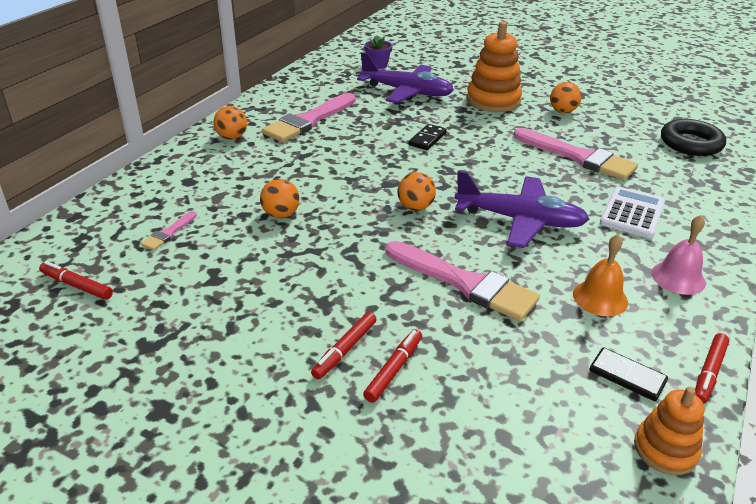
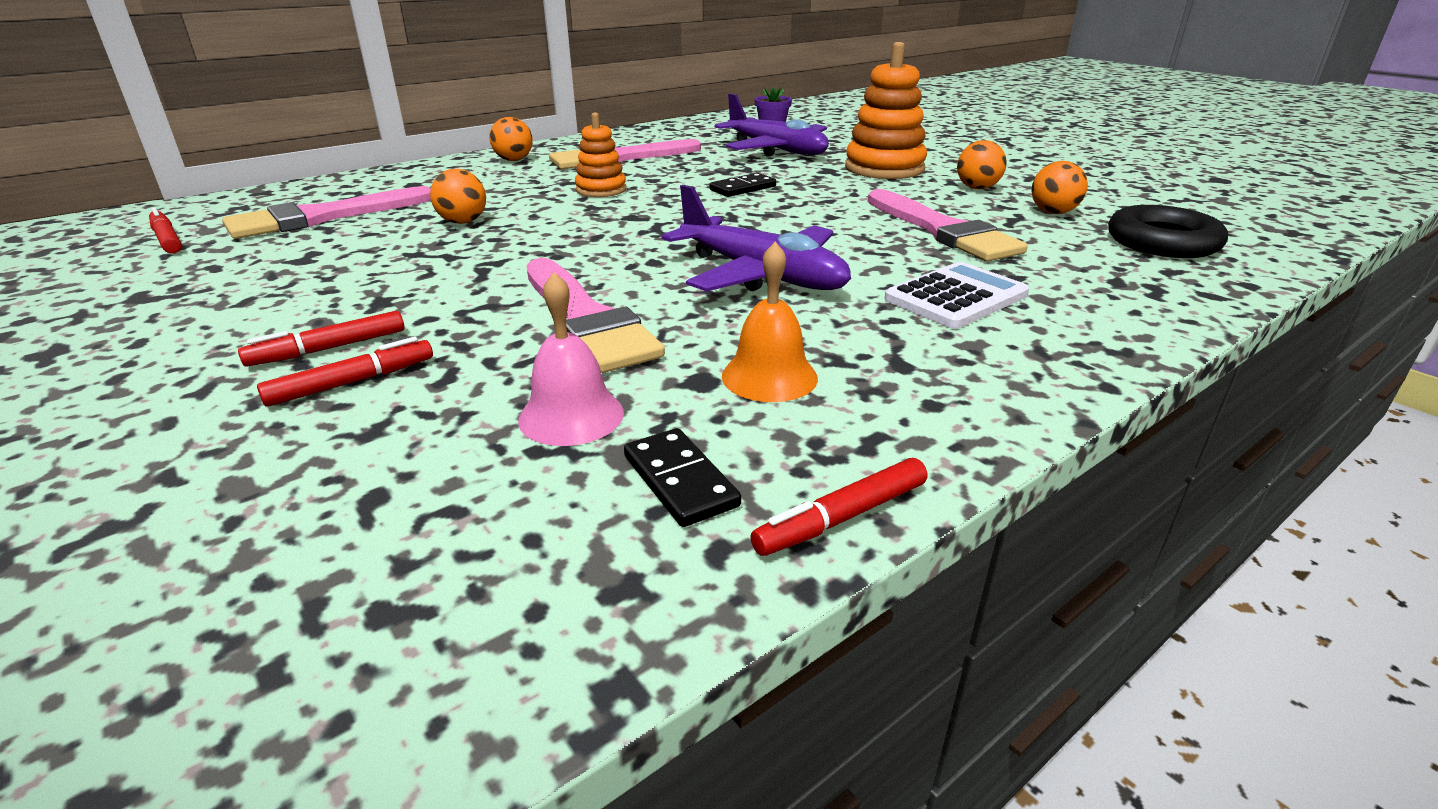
camera: 25 degrees right, 5 degrees down
pink brush [141,211,197,251] -> pink brush [222,186,431,239], size x2.19
orange ball [397,172,436,211] -> orange ball moved to [1031,161,1088,214]
orange stacking toy [634,387,704,475] -> orange stacking toy moved to [575,113,626,197]
pink bell [652,215,706,295] -> pink bell moved to [518,272,624,446]

